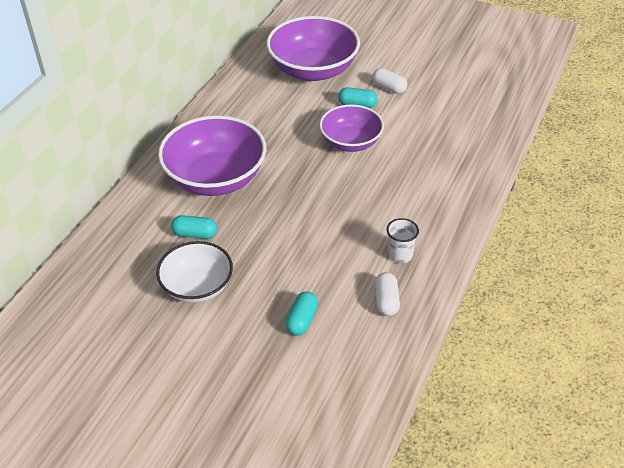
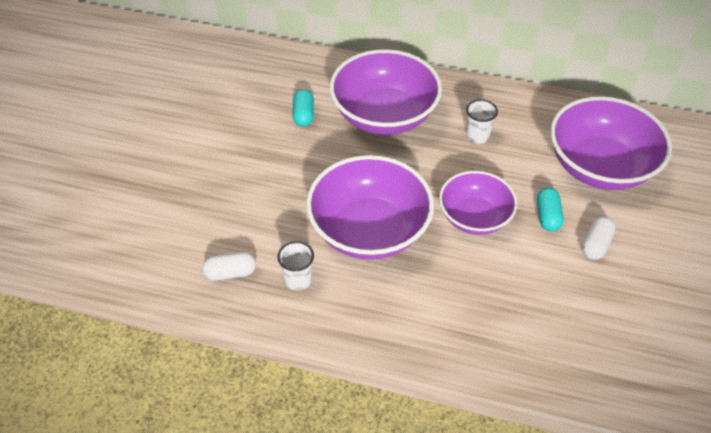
camera: 80 degrees right, 5 degrees up
white bowl [156,241,233,303] -> none
turquoise capsule [285,292,318,336] -> none
none -> purple bowl [306,155,434,260]
none -> white cup [466,99,498,144]

